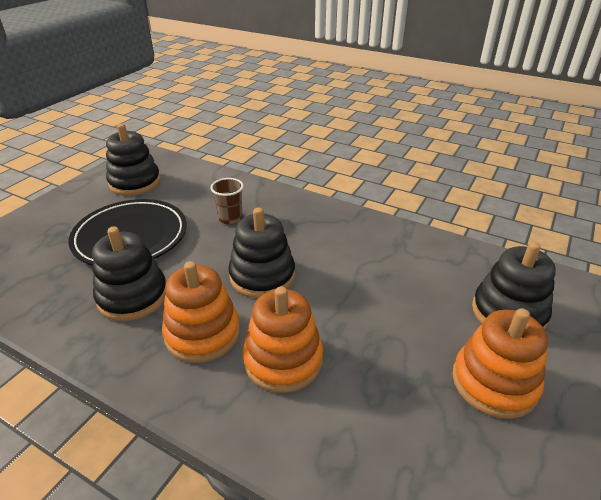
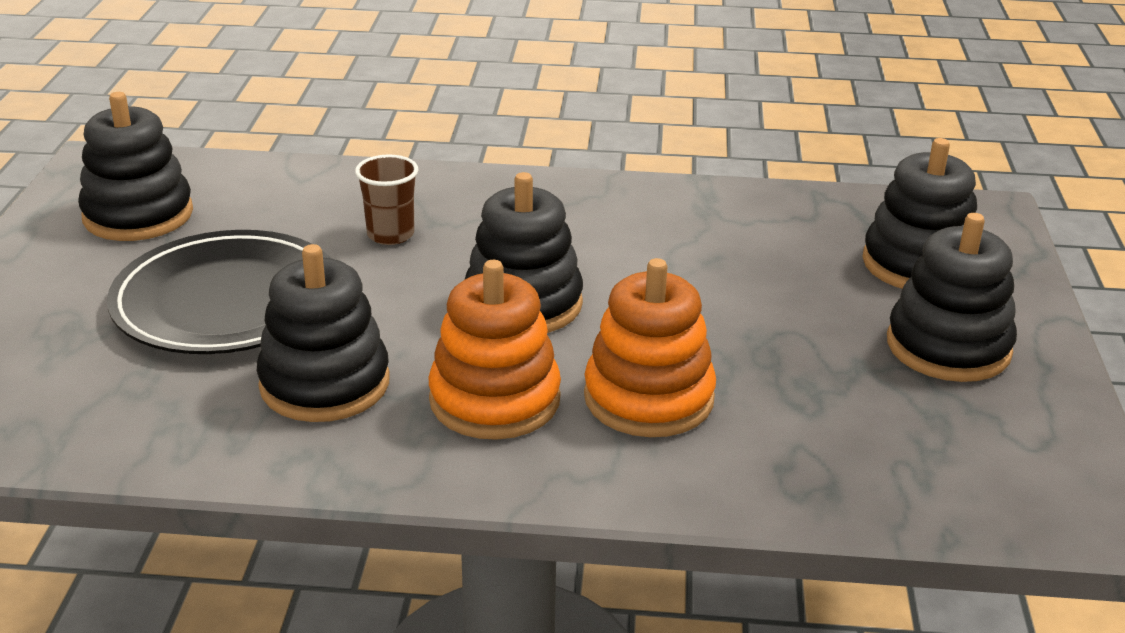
camera: 25 degrees left, 5 degrees down
orange stacking toy [452,308,548,419] -> black stacking toy [887,213,1017,382]

